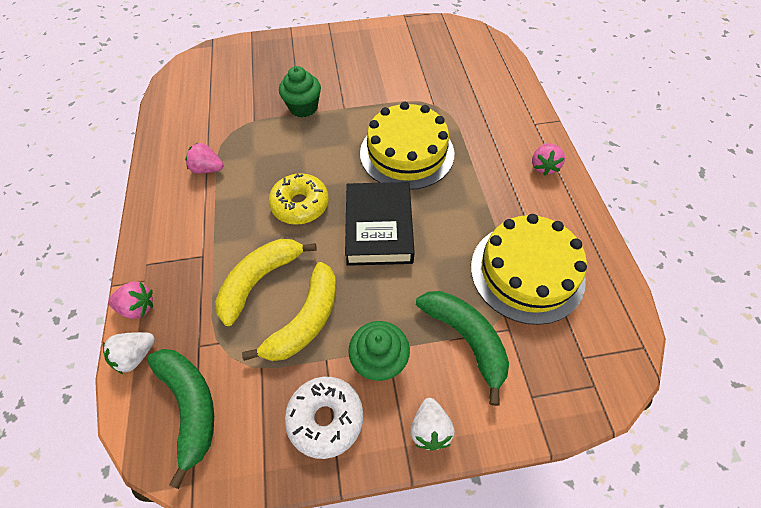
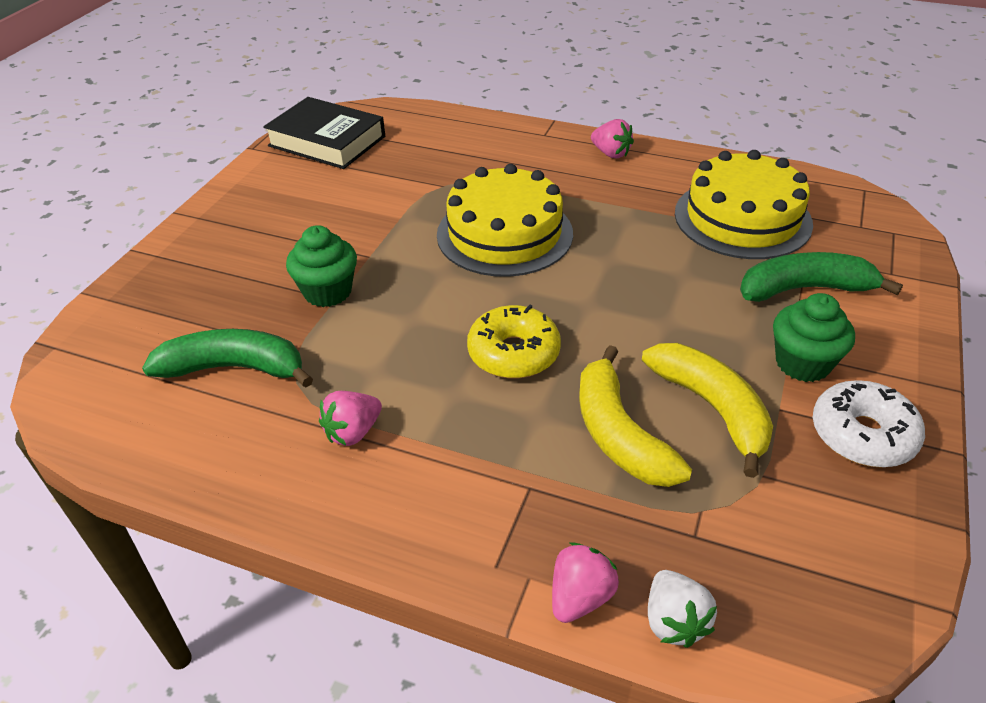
camera: 60 degrees left, 15 degrees down
green banana [147,349,214,489] -> green banana moved to [142,329,313,387]
black book [345,182,415,266] -> black book moved to [263,97,385,169]
white strawberry [410,398,455,451] -> none

